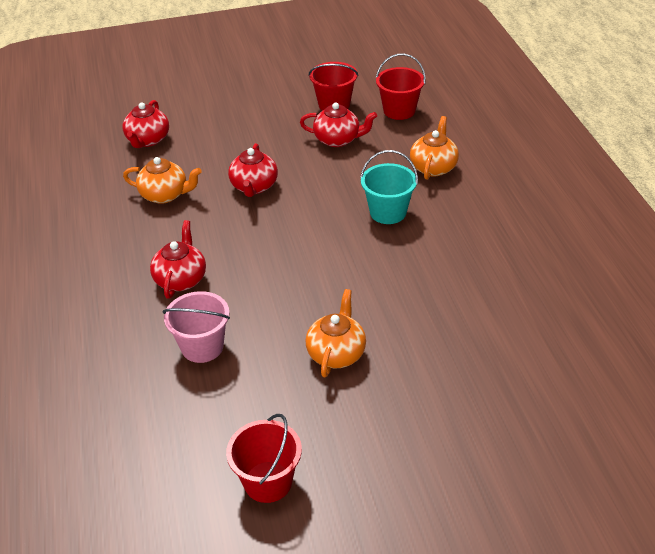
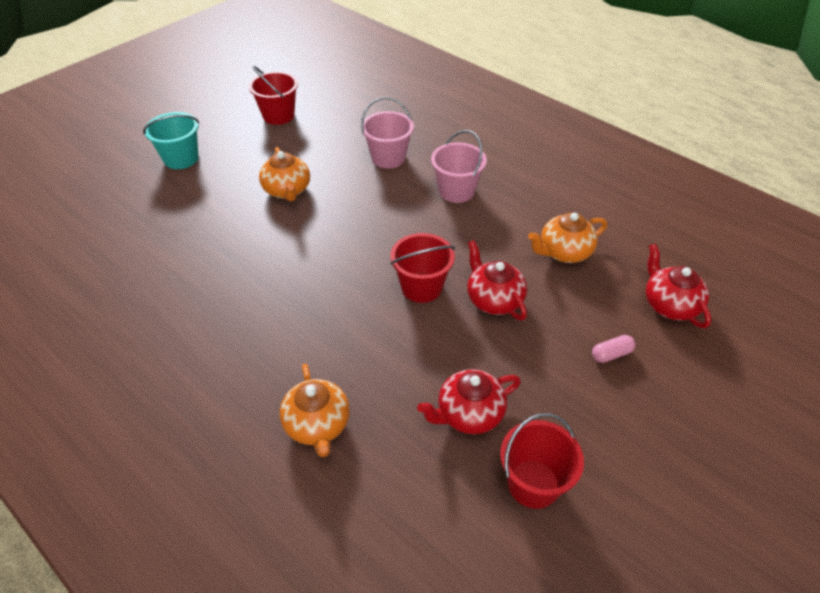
camera: 145 degrees right, 5 degrees up
red teapot [150,220,206,299] -> pink bucket [431,130,487,203]
turquoise bucket [360,150,418,224] -> turquoise bucket moved to [143,112,199,169]
red bucket [376,53,426,120] -> red bucket moved to [390,233,455,303]
none -> pink capsule [592,335,635,363]

